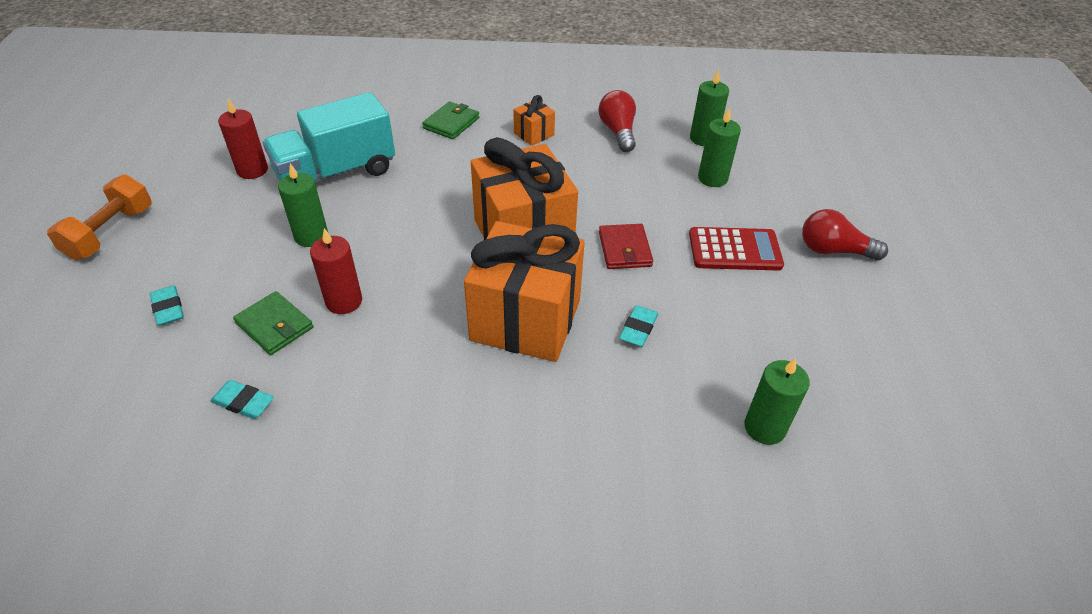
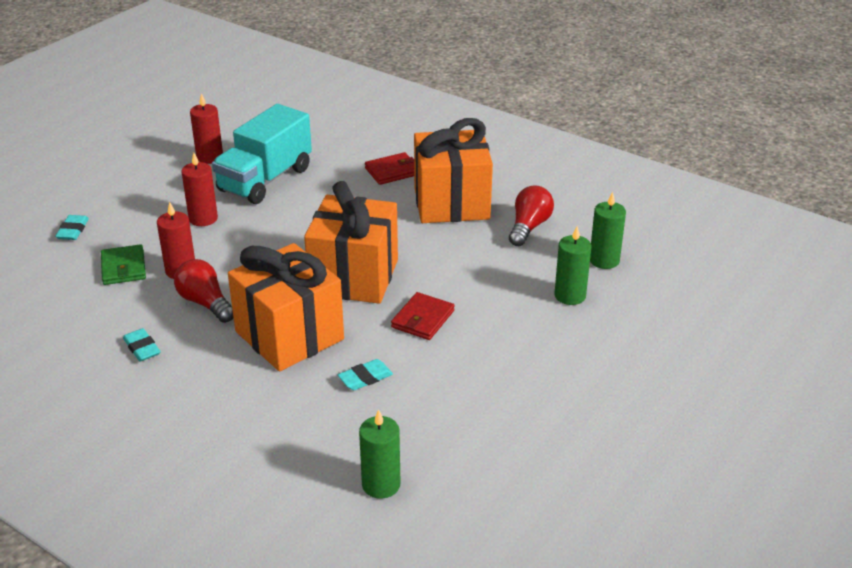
camera: 35 degrees right, 10 degrees down
orange dumbbell [47,174,152,260] -> none
turquoise eraser [210,380,274,419] -> turquoise eraser moved to [123,328,161,362]
turquoise truck [263,92,395,183] -> turquoise truck turned 60 degrees counterclockwise [212,104,312,204]
green candle [278,163,328,247] -> red candle [181,153,218,226]
green wallet [422,101,479,140] -> red wallet [365,152,414,185]
orange gift [513,95,555,146] -> orange gift [414,118,493,223], size x2.31
red calculator [689,227,784,271] -> none
red light bulb [802,209,888,261] -> red light bulb moved to [174,259,233,323]

